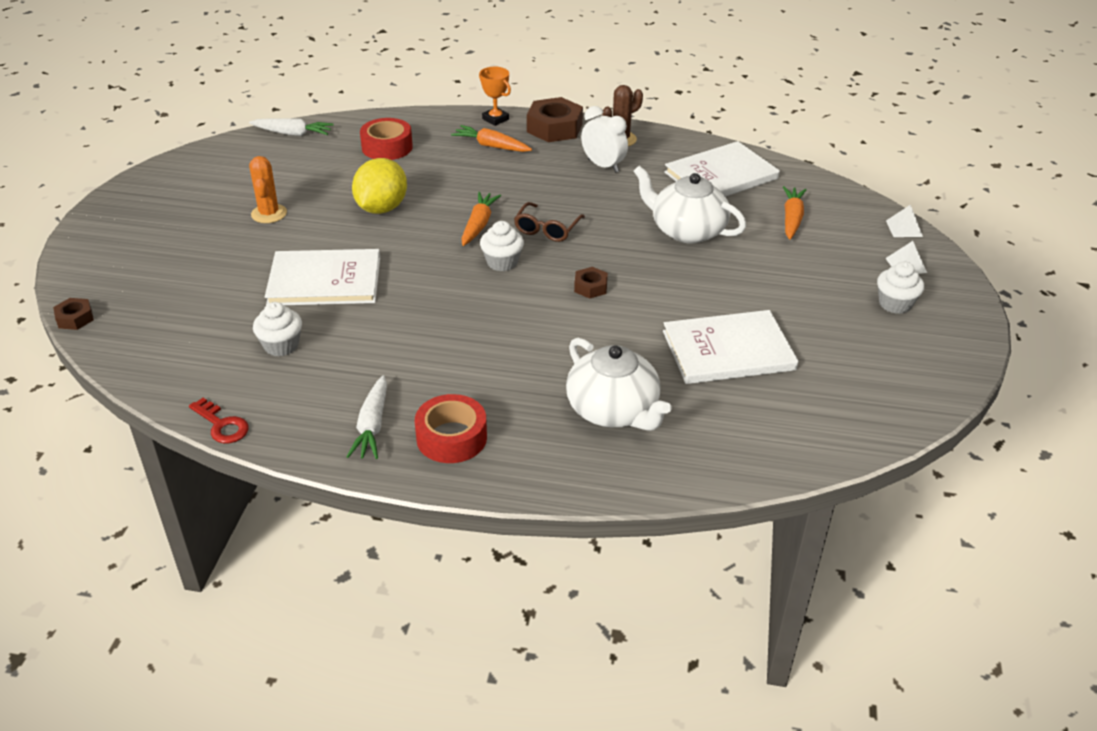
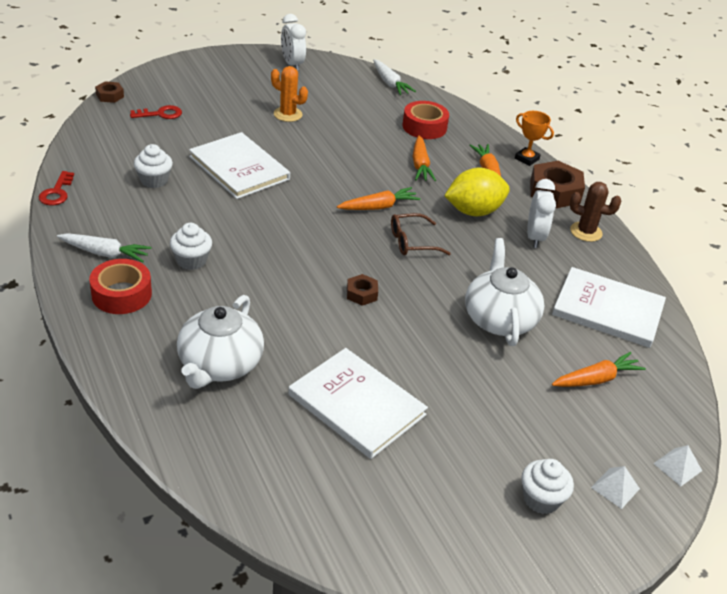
camera: 50 degrees right, 0 degrees up
orange cactus [249,156,287,223] -> orange cactus turned 75 degrees clockwise [271,66,308,122]
white carrot [346,375,387,459] -> white carrot turned 135 degrees counterclockwise [57,233,152,262]
yellow lemon [352,158,407,214] -> yellow lemon moved to [444,167,510,216]
orange trophy [479,67,511,126] -> orange trophy turned 60 degrees counterclockwise [515,111,554,166]
white cupcake [480,221,524,271] -> white cupcake moved to [170,223,212,270]
none -> red key [130,105,182,119]
none -> white clock [281,14,306,71]
none -> orange carrot [412,135,436,181]

